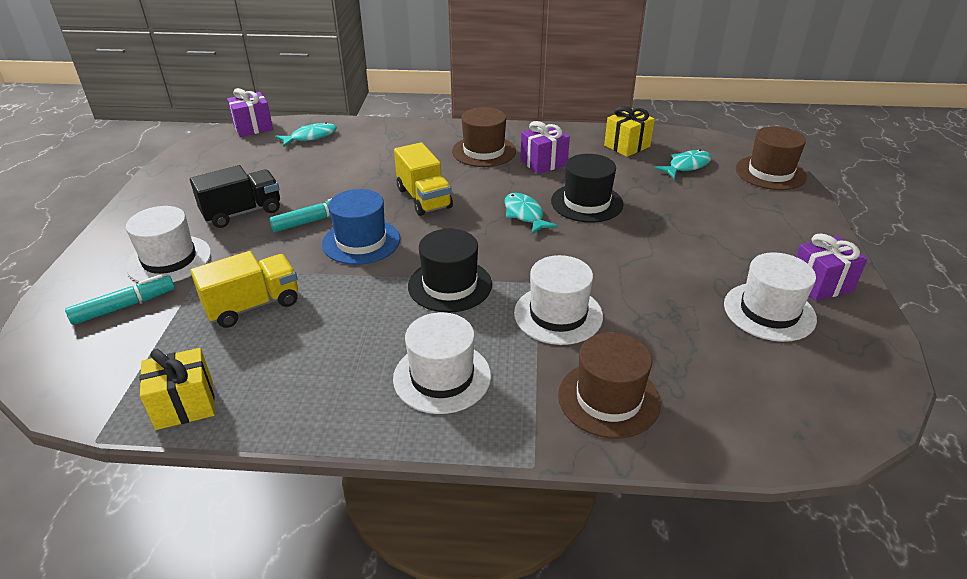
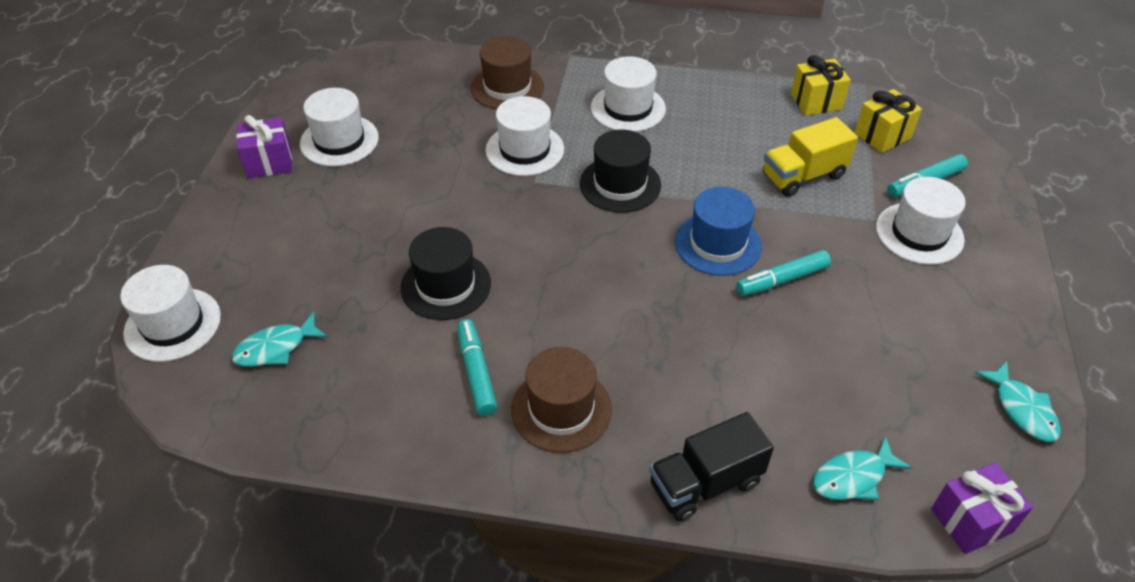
camera: 175 degrees left, 10 degrees up
black truck [190,165,280,228] -> black truck moved to [649,412,774,522]
yellow truck [394,142,453,216] -> none
turquoise fish [504,193,558,234] -> turquoise fish moved to [975,361,1061,442]
purple gift [521,121,570,174] -> turquoise marker [457,319,497,416]
yellow gift [604,106,655,157] -> yellow gift moved to [855,89,922,153]
brown hat [736,126,807,190] -> white hat [120,265,221,362]

